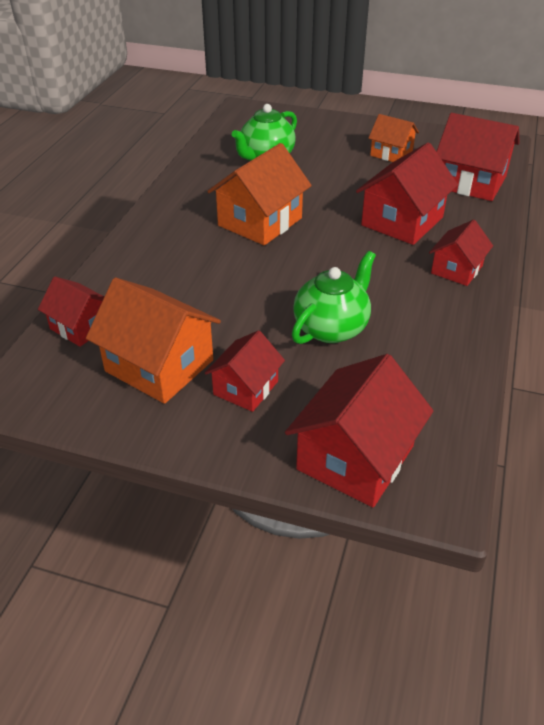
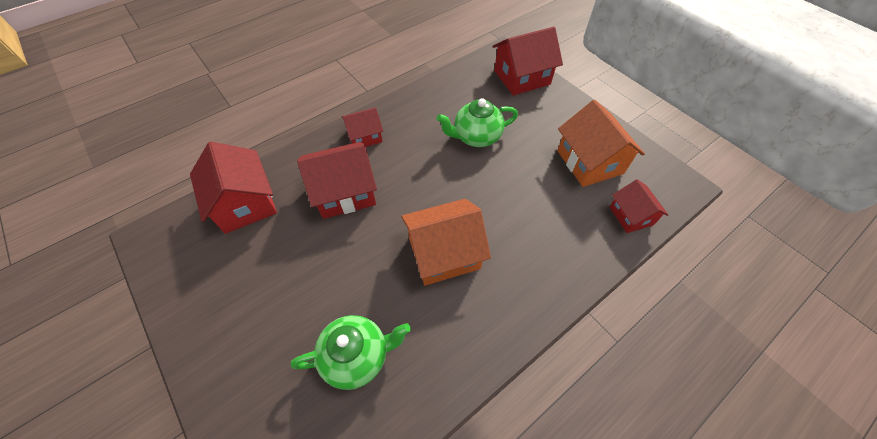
camera: 145 degrees left, 15 degrees up
red house [205,330,285,412] -> none
orange house [368,114,419,162] -> none

